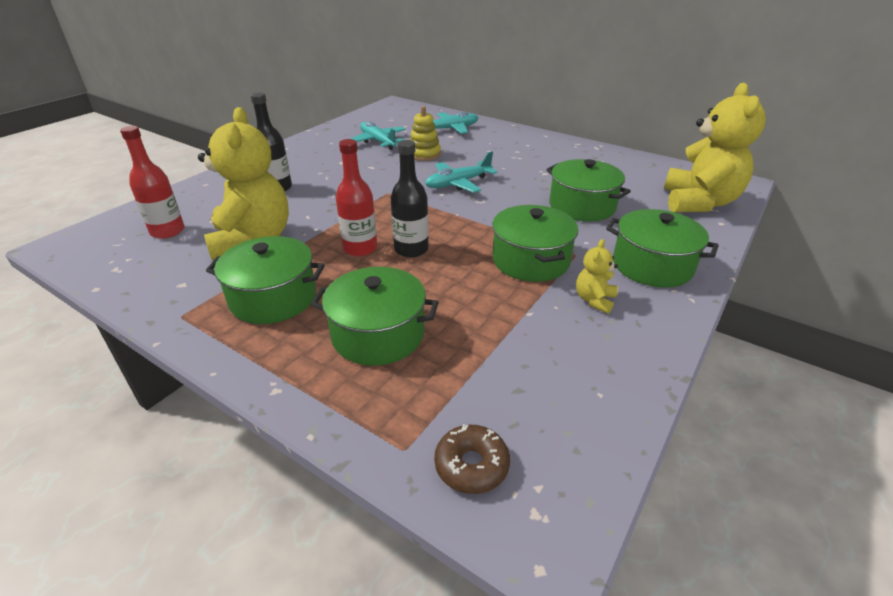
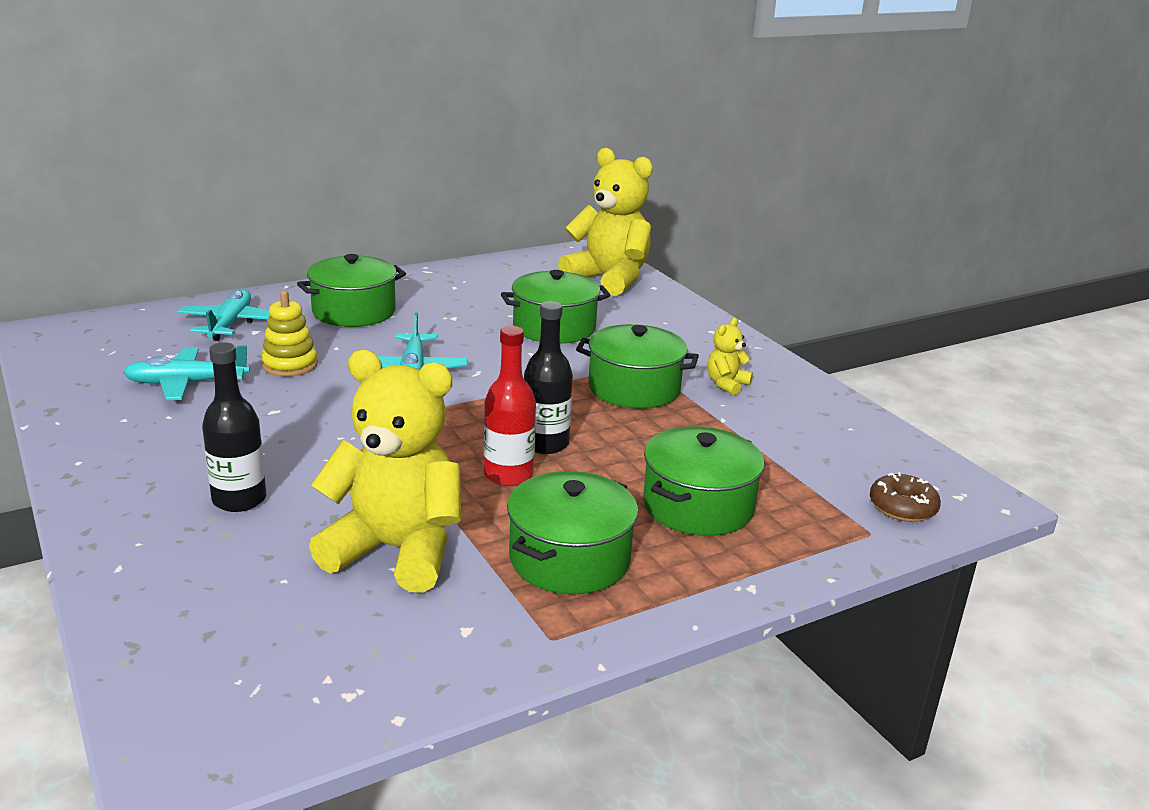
camera: 65 degrees left, 10 degrees down
red bottle [120,126,185,239] -> none
yellow teddy bear [576,239,618,314] -> yellow teddy bear turned 75 degrees clockwise [707,318,753,395]
green pot [606,209,719,287] -> green pot moved to [297,254,406,327]

